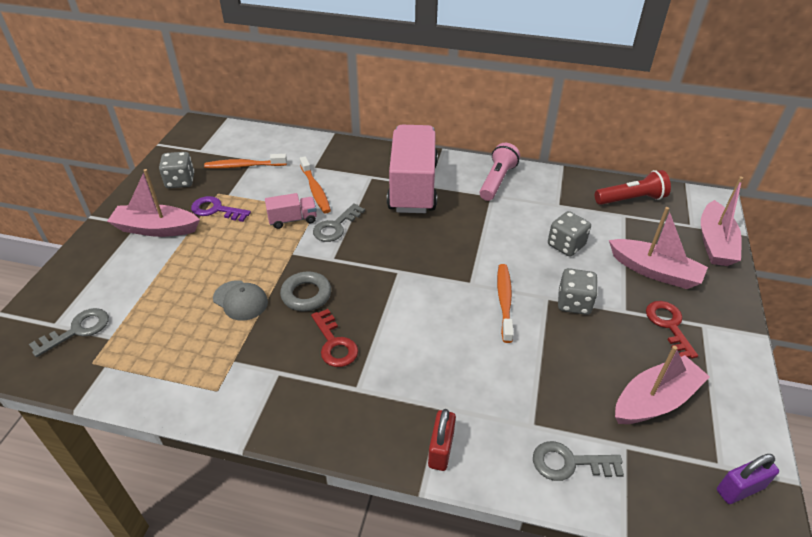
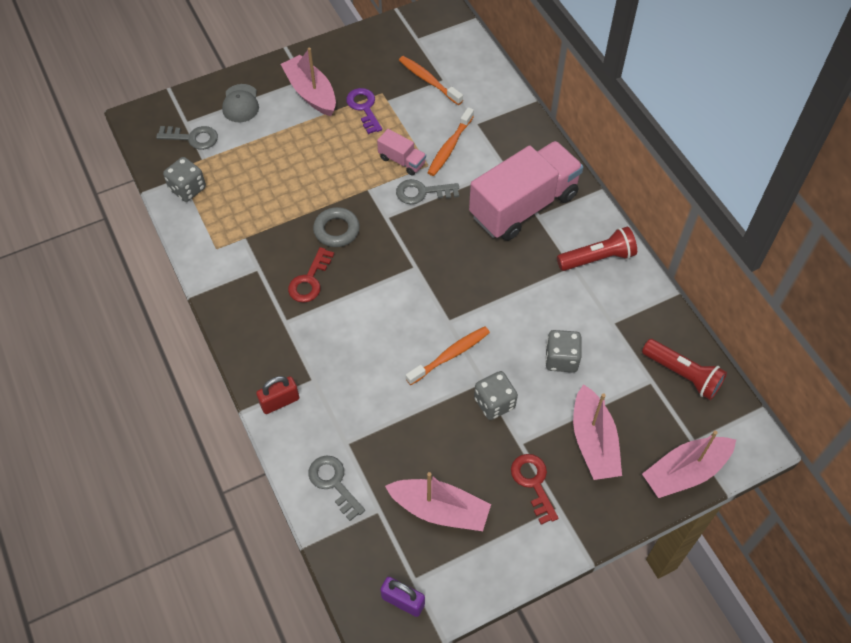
camera: 50 degrees right, 15 degrees up
grey dice [159,152,194,188] -> grey dice moved to [163,157,206,202]
grey cap [213,280,268,321] -> grey cap moved to [222,84,259,122]
pink flashlight [480,143,520,201] -> red flashlight [557,226,637,271]
red key [646,301,698,359] -> red key turned 60 degrees counterclockwise [511,454,559,525]

